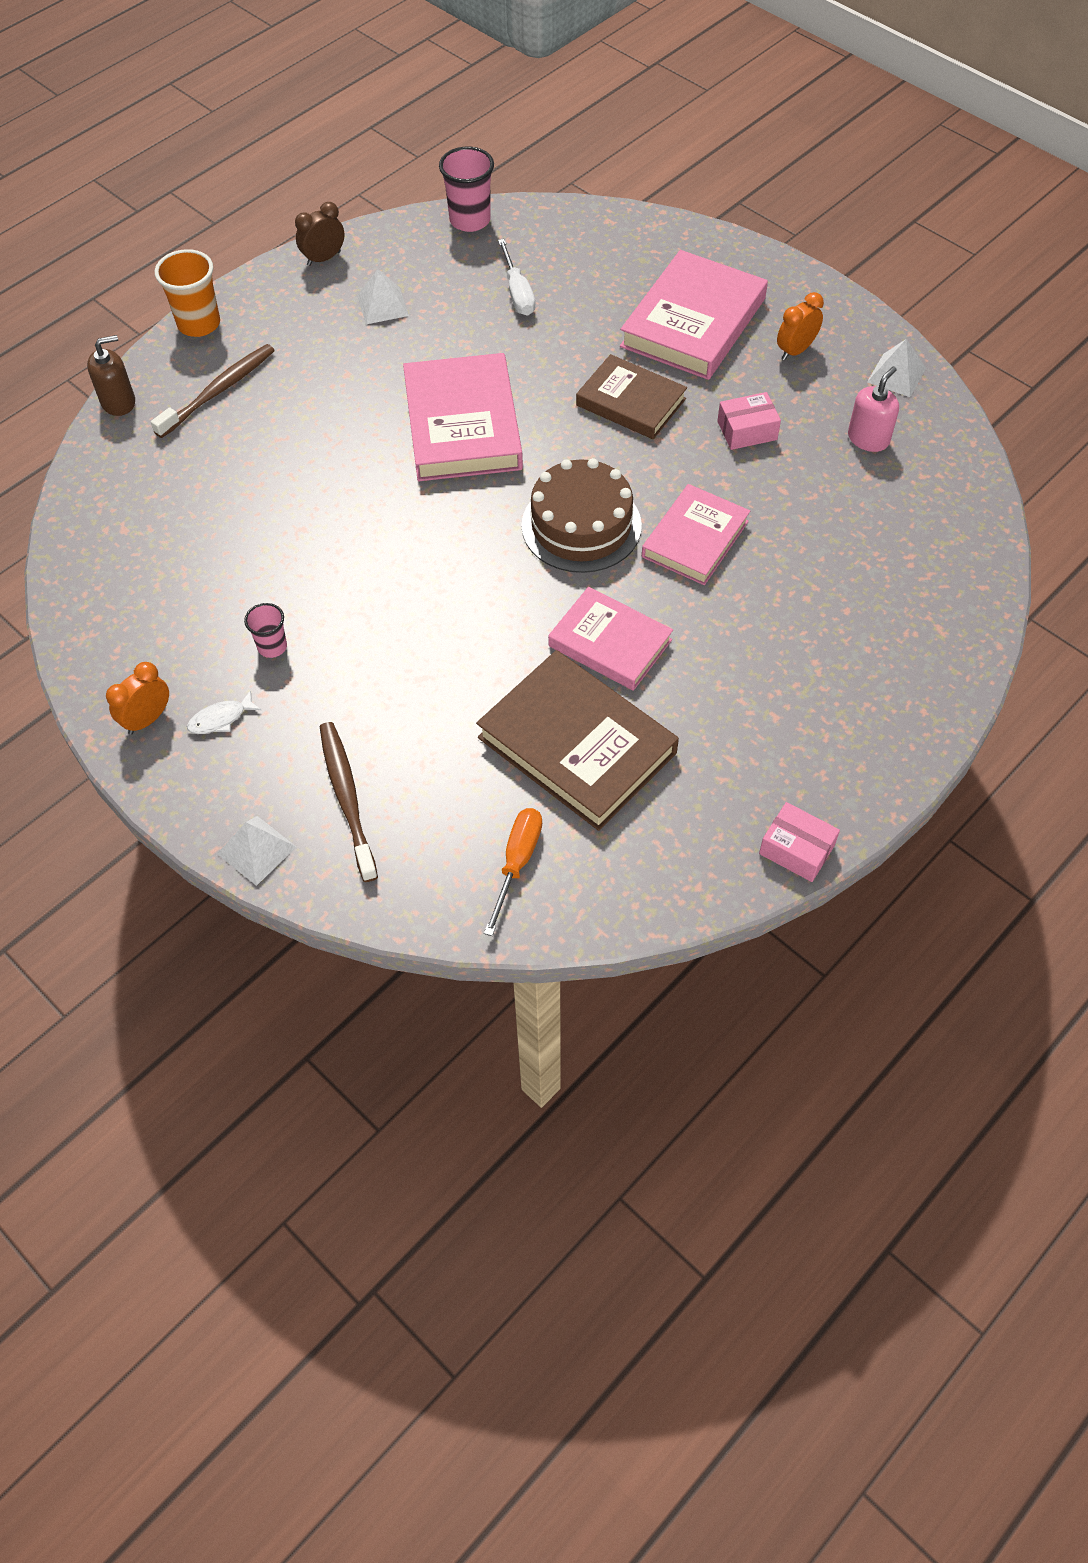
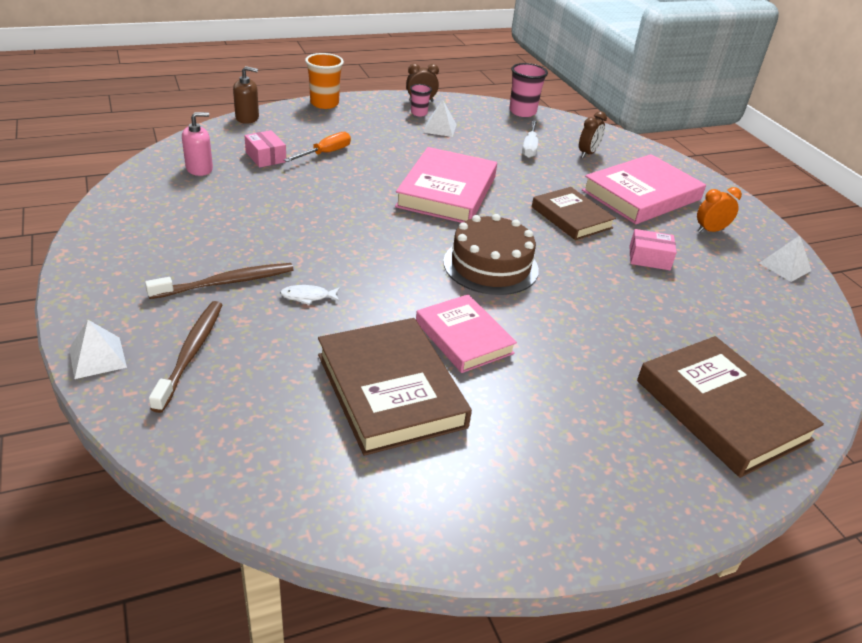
camera: 20 degrees right, 20 degrees down
orange clock [106,662,169,734] -> none
brown toothbrush [151,344,275,438] -> brown toothbrush moved to [145,263,294,299]
white fish [187,690,261,734] -> white fish moved to [280,285,340,305]
pink cup [244,603,287,658] -> pink cup moved to [410,84,432,116]
orange screwdriver [484,808,542,936] -> orange screwdriver moved to [284,132,351,162]
pink book [642,484,750,585] -> none
pink box [759,802,840,882] -> pink box moved to [245,130,286,168]
pink soap dispenser [848,366,899,452] -> pink soap dispenser moved to [182,112,213,176]
none -> brown clock [579,111,607,158]
none -> brown book [637,336,824,478]

